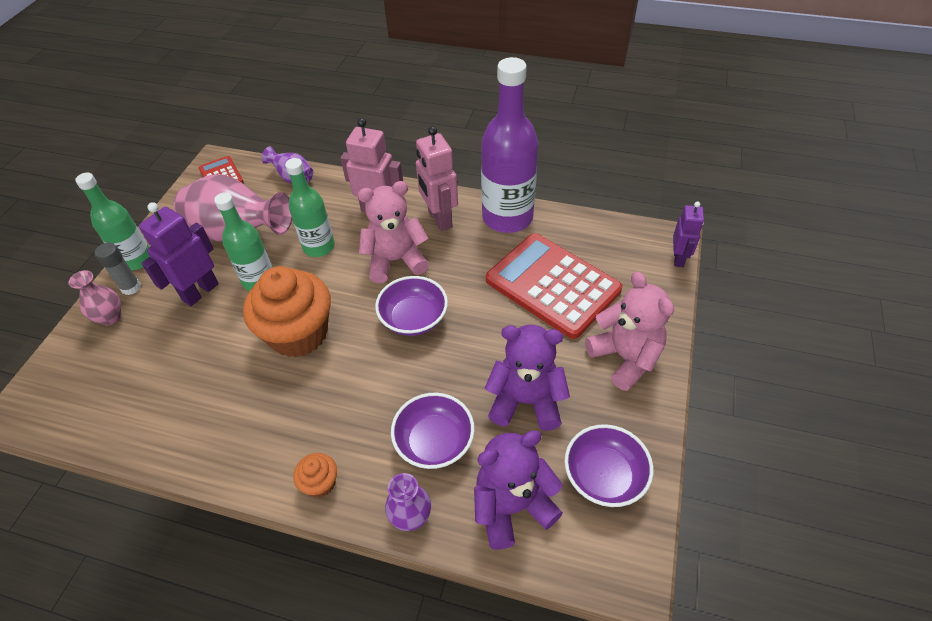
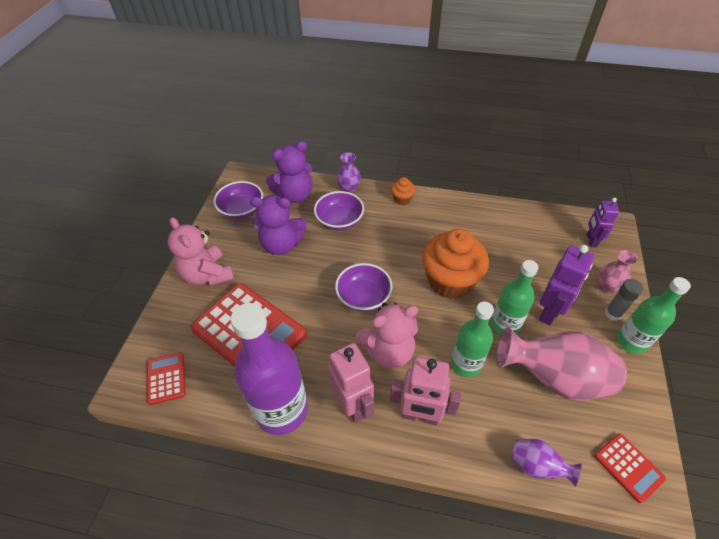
camera: 175 degrees right, 0 degrees up
purple robot [673,201,704,267] -> purple robot moved to [587,198,619,248]
none -> red calculator [147,352,186,405]

